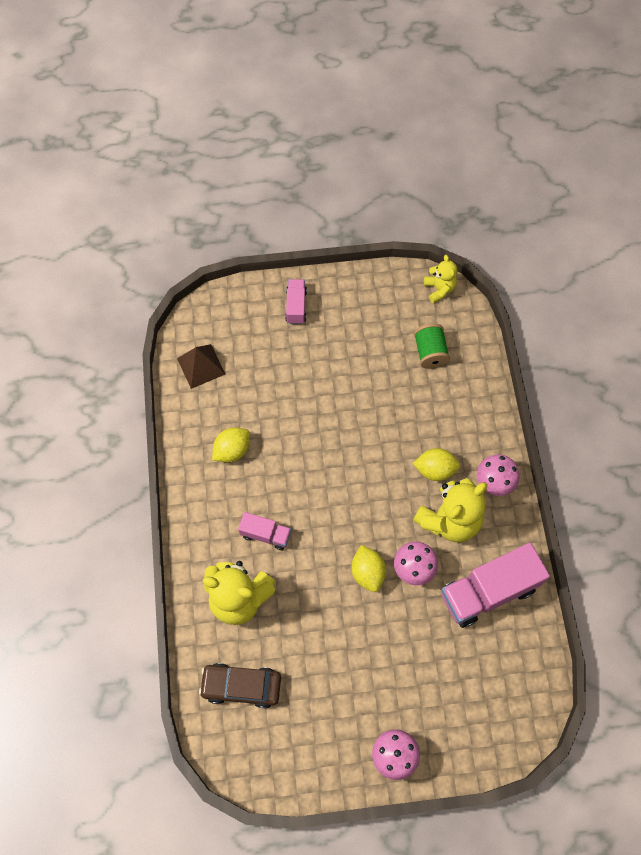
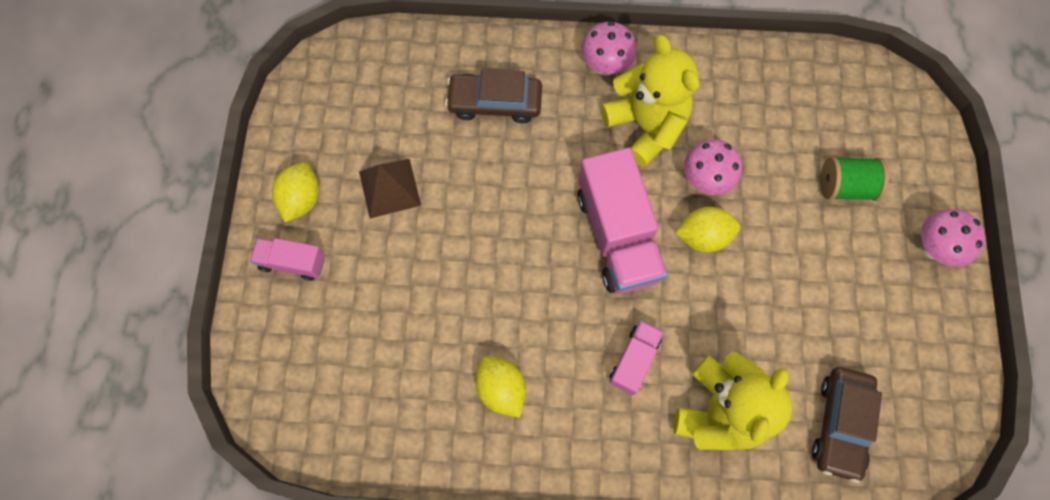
camera: 80 degrees left, 5 degrees up
brown pyramid [177,344,225,389] -> brown pyramid moved to [359,159,421,218]
yellow lemon [413,448,460,481] -> yellow lemon moved to [272,163,319,222]
green spool [414,324,450,369] -> green spool moved to [820,157,889,201]
yellow teddy bear [424,255,457,303] -> none
pink truck [441,543,550,628] -> pink truck moved to [577,148,668,294]
none -> brown car [445,69,542,123]

